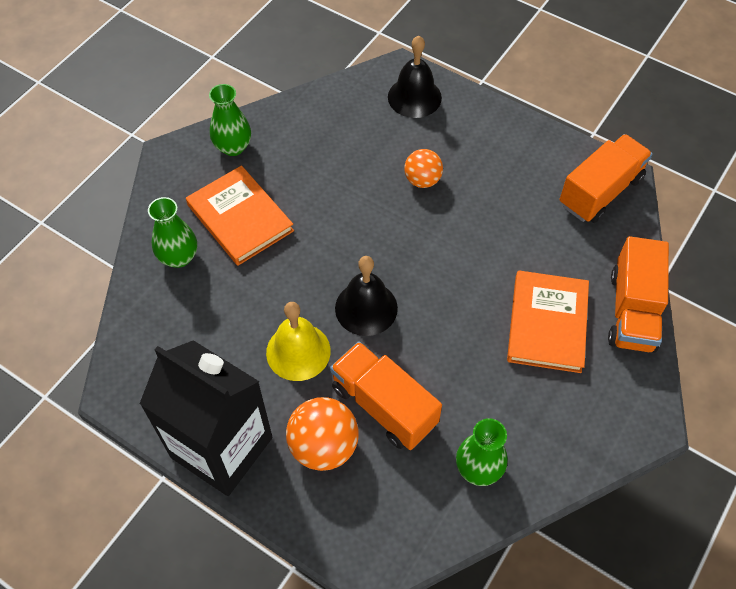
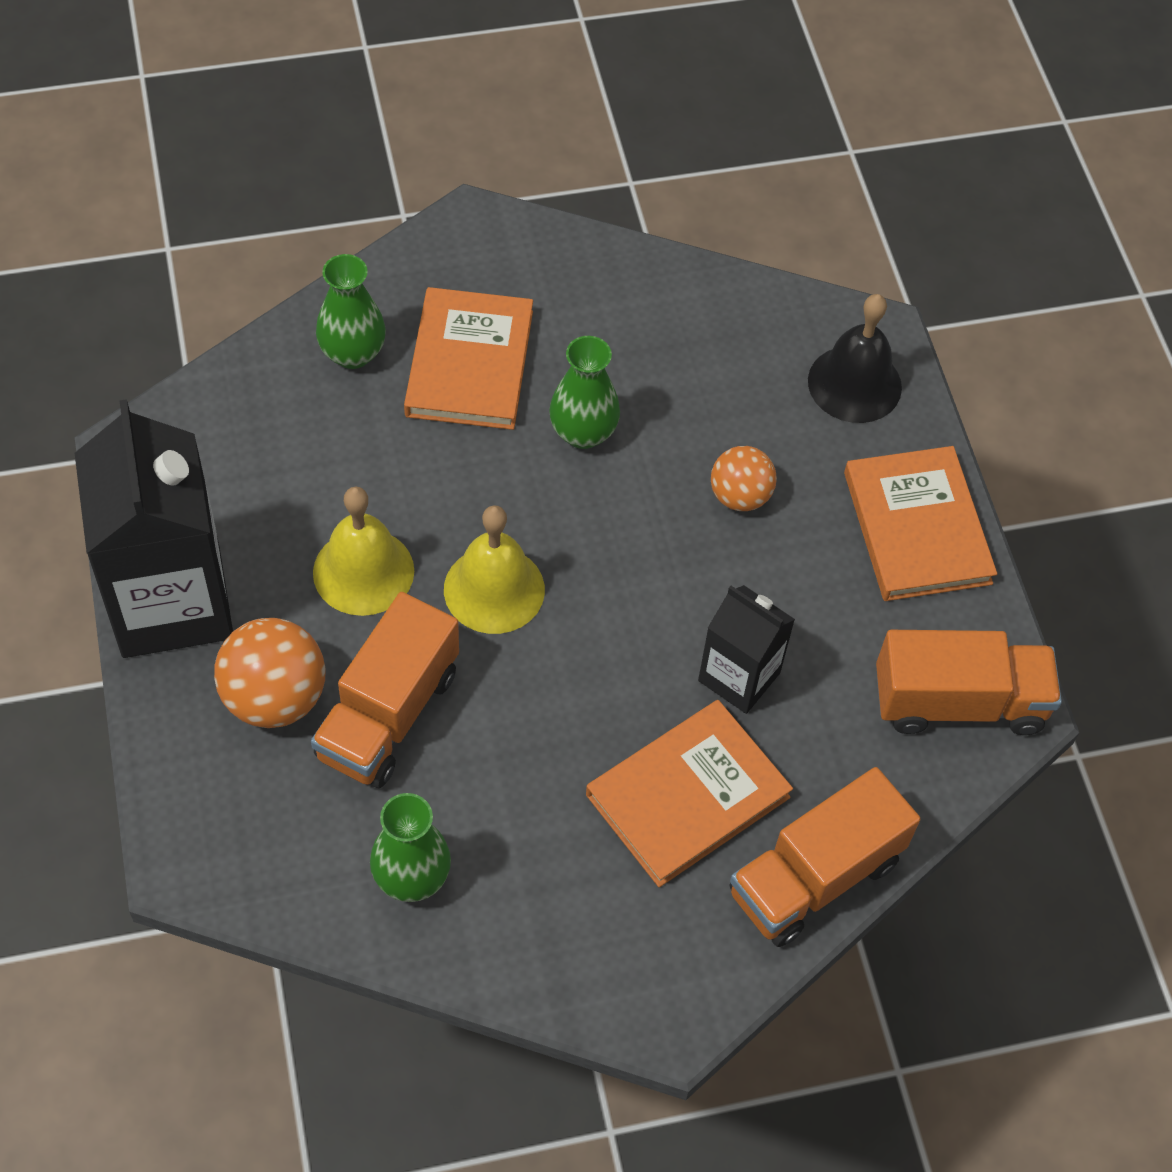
camera: 40 degrees right, 0 degrees up
green vase [209,84,251,156] -> green vase moved to [549,336,620,449]
orange truck [330,341,442,450] -> orange truck turned 150 degrees counterclockwise [311,592,459,788]
black bell [335,256,398,336] -> yellow bell [444,505,545,634]
none -> black carton [698,585,795,714]
none -> orange book [844,446,997,601]

